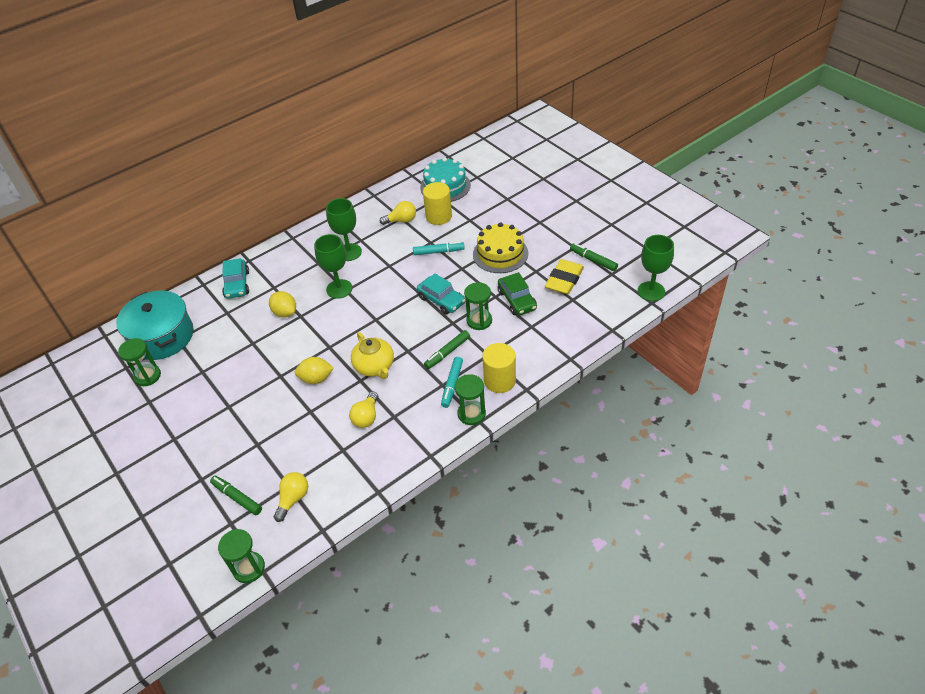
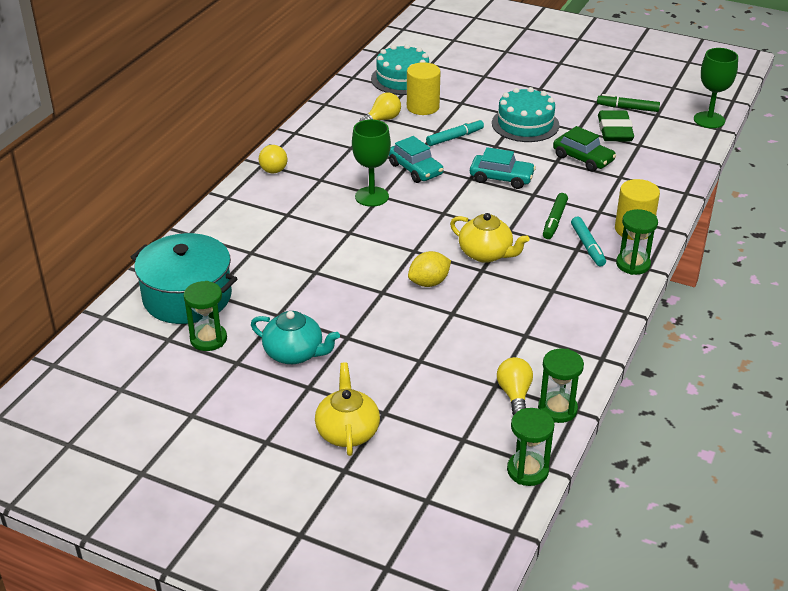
camera: 30 degrees left, 10 degrees down
green marker [210,476,262,515] -> none
turquoise car [222,258,249,299] -> turquoise car moved to [389,136,444,183]
yellow lemon [269,291,296,317] -> none
green goblet [326,198,362,261] -> none
yellow light bulb [349,392,378,428] -> yellow light bulb moved to [259,144,287,173]
green hourglass [464,282,492,330] -> green hourglass moved to [538,348,584,423]
yellow cake [473,222,528,273] -> turquoise cake [492,87,559,142]
yellow eraser [545,259,584,294] -> green eraser [598,110,634,141]
none -> turquoise teapot [251,311,340,364]
none -> yellow teapot [315,362,380,456]

